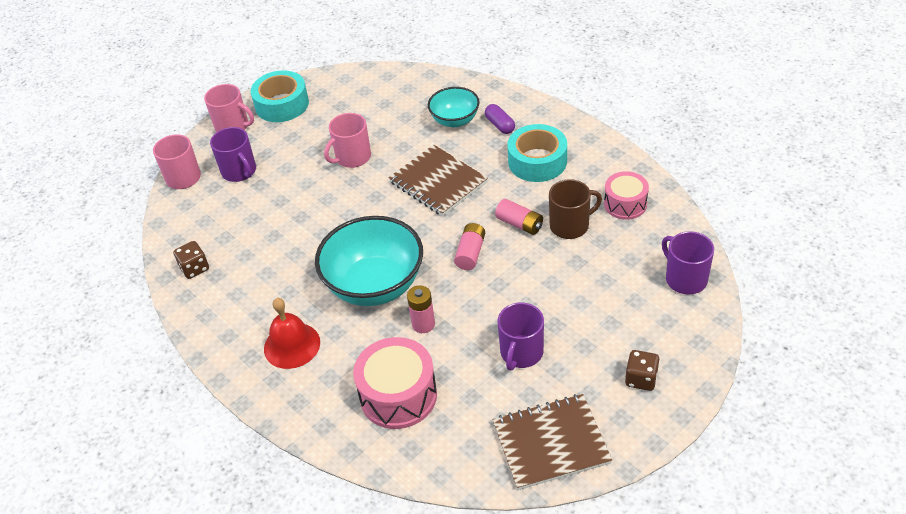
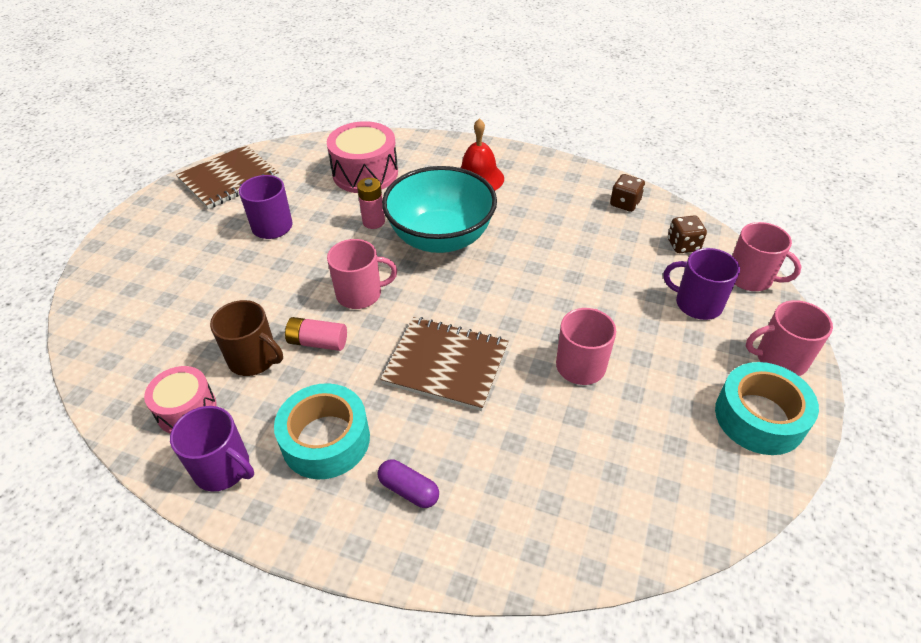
camera: 150 degrees right, 0 degrees up
turquoise bowl [428,87,480,127] -> none
pink battery [454,223,485,270] -> pink mug [327,239,397,309]
brown mug [549,179,602,239] -> brown mug turned 105 degrees counterclockwise [210,300,283,376]
brown dice [625,350,660,391] -> brown dice moved to [668,215,707,253]
purple mug [662,231,714,295] -> purple mug moved to [170,406,254,491]

